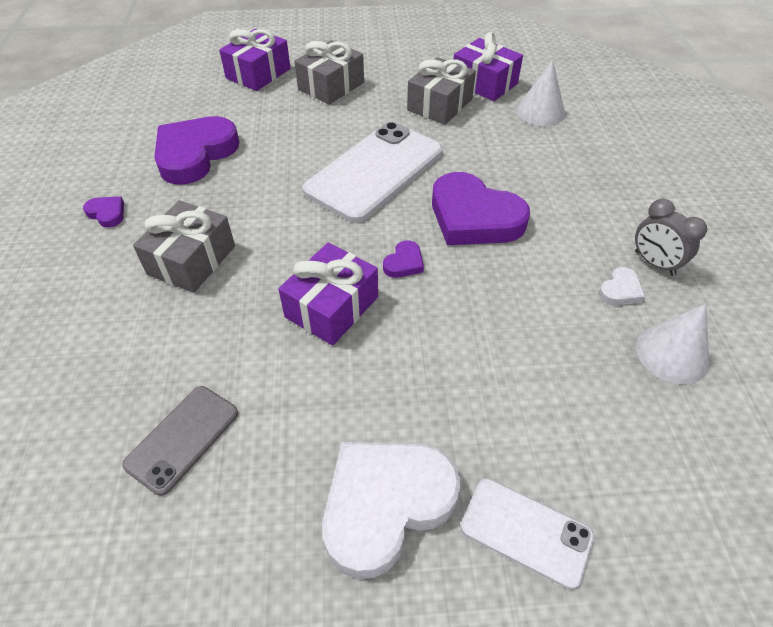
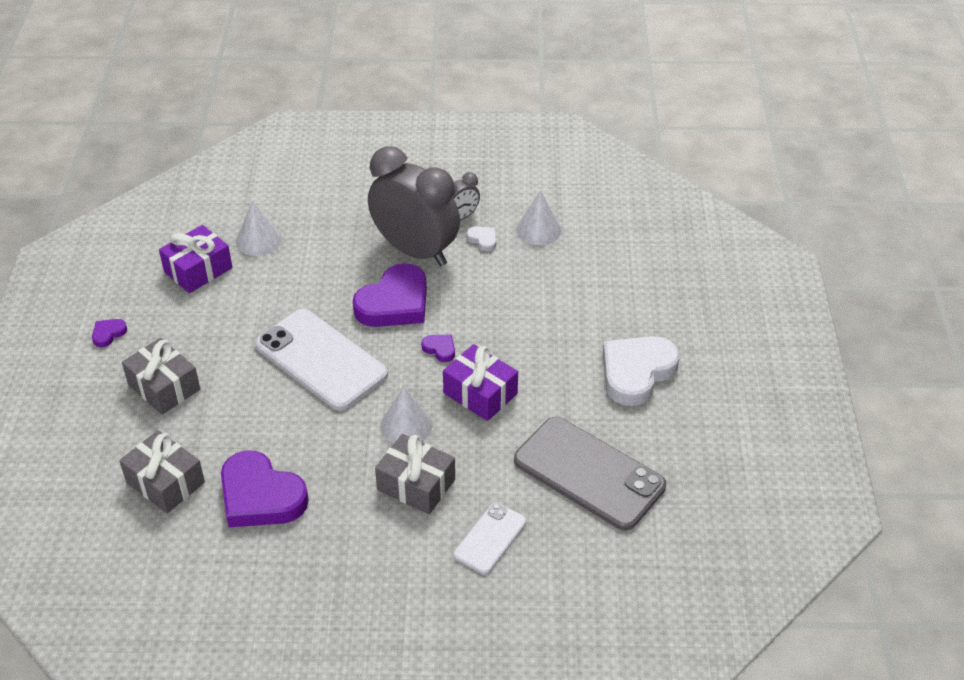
camera: 85 degrees left, 5 degrees down
purple heart [83,196,124,228] -> purple heart moved to [92,319,127,347]
grey phone [122,386,238,496] -> grey phone [514,417,666,531], size x1.88
purple gift [219,29,291,91] -> none
white heart [322,442,461,579] -> white heart turned 75 degrees clockwise [603,336,679,406]
grey gift [407,57,476,125] -> grey gift moved to [119,430,205,514]
white phone [460,478,594,589] -> white phone moved to [453,502,527,574]
none -> grey clock [368,146,460,266]
none -> white cone [380,387,433,444]

